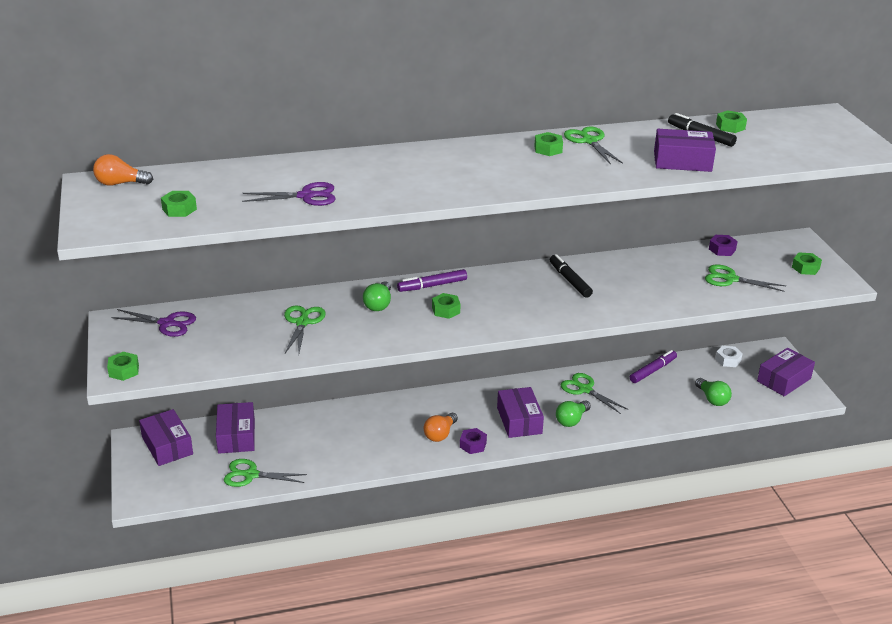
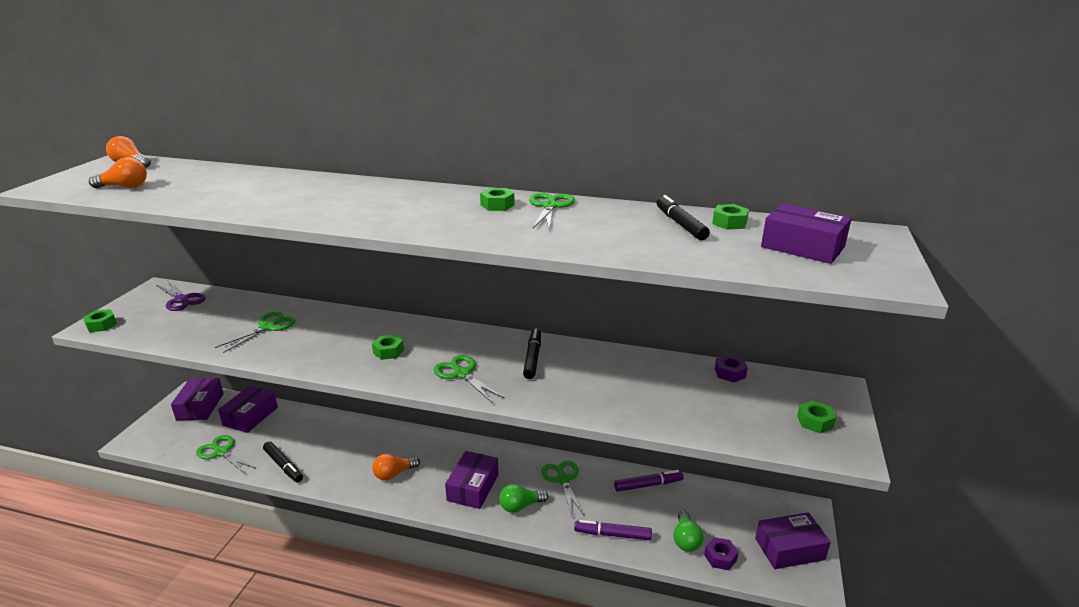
camera: 30 degrees right, 5 degrees down
green nut [161,191,197,217] -> orange light bulb [89,157,147,188]
purple scissors [242,182,335,206] -> none
green light bulb [363,281,391,311] -> none
purple marker [397,269,467,292] -> purple marker moved to [574,520,652,540]
purple nut [460,428,487,454] -> purple nut moved to [704,537,739,570]
purple box [654,129,716,172] -> purple box moved to [761,203,852,264]
green scissors [705,265,786,292] -> green scissors moved to [433,355,504,403]
white nut [715,346,743,367] -> none
none -> black marker [263,442,303,482]

